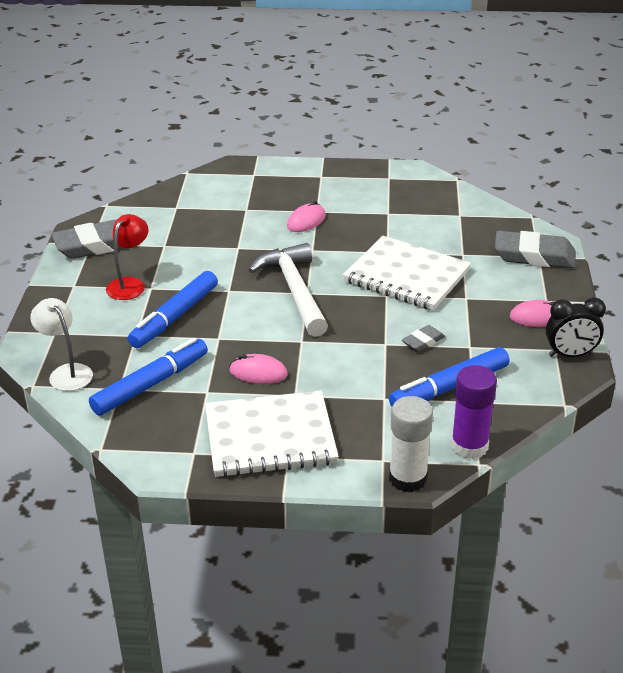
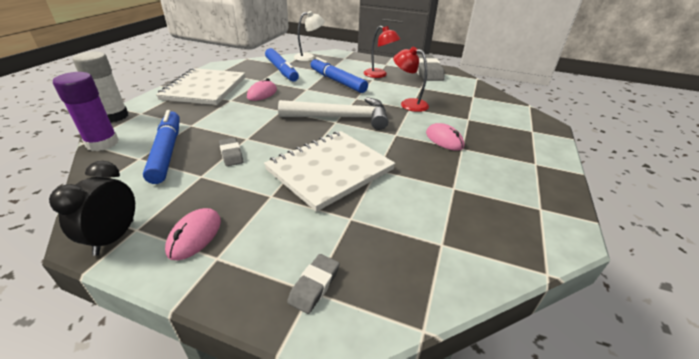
camera: 105 degrees right, 0 degrees up
grey eraser [494,231,576,268] -> grey eraser [287,254,340,314], size x0.50
none -> red lamp [393,47,429,112]

